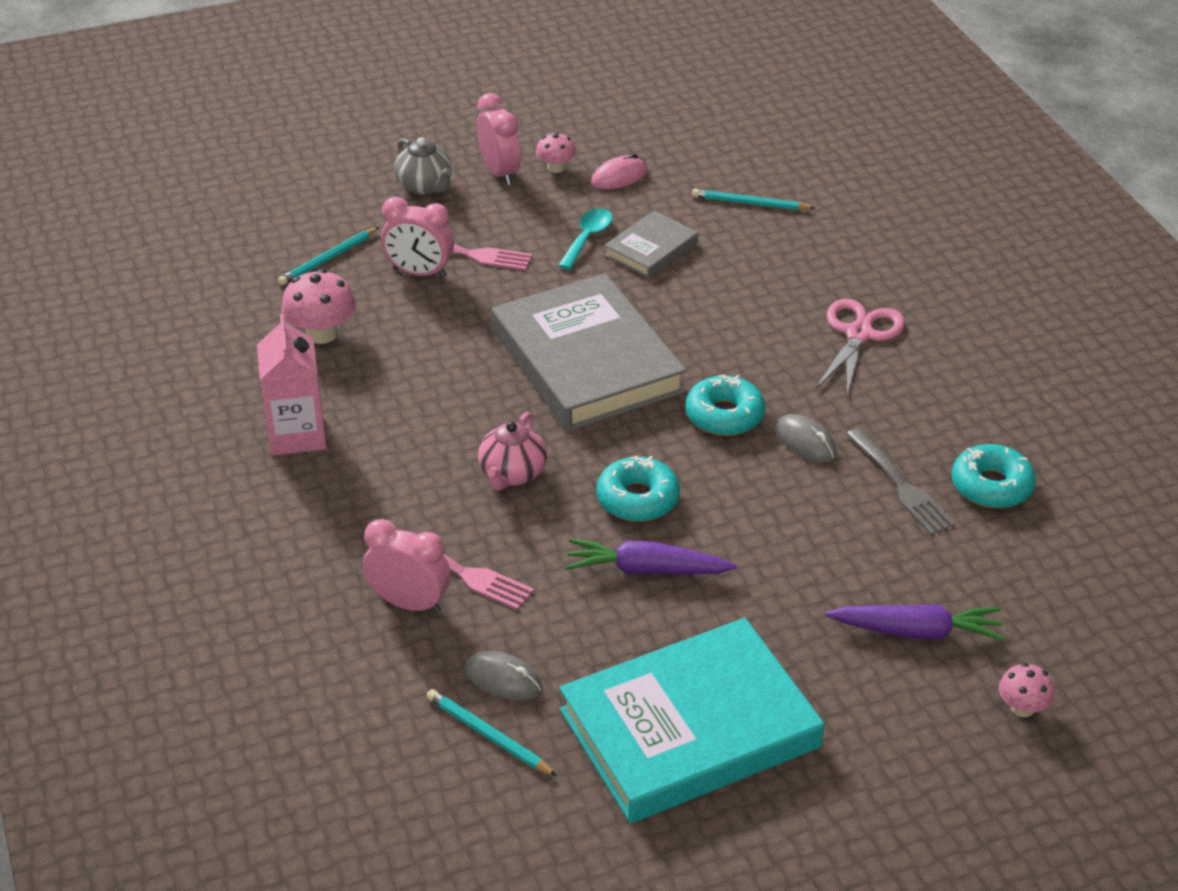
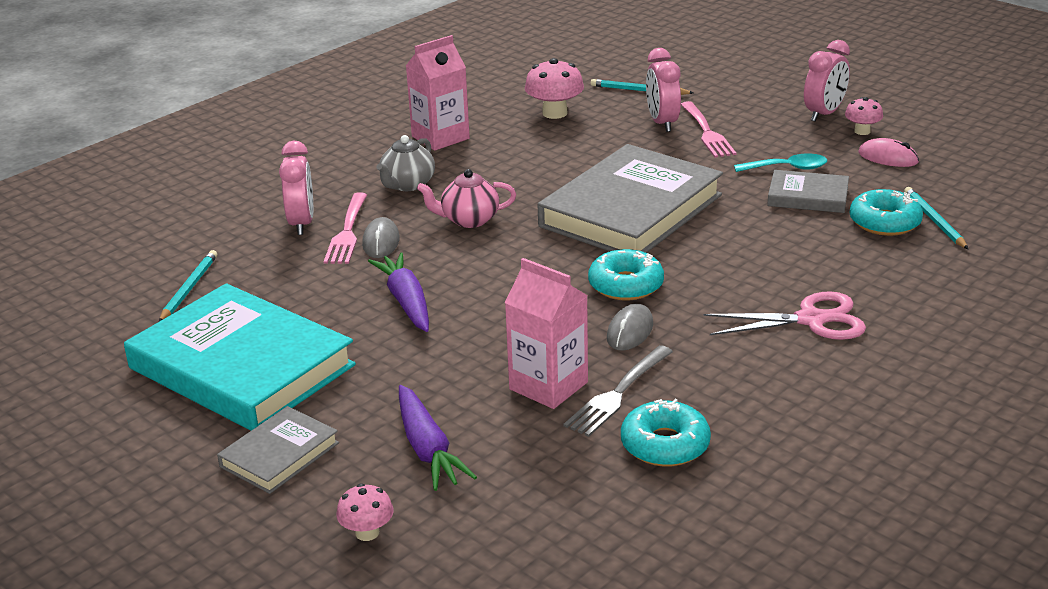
camera: 65 degrees right, 10 degrees down
grey teapot [394,137,452,195] -> grey teapot moved to [377,135,435,191]
grey mouse [464,651,542,701] -> grey mouse moved to [362,217,400,258]
turquoise donut [597,456,680,522] -> turquoise donut moved to [850,189,923,236]
none -> grey book [217,406,339,494]
none -> pink carton [505,258,588,409]

